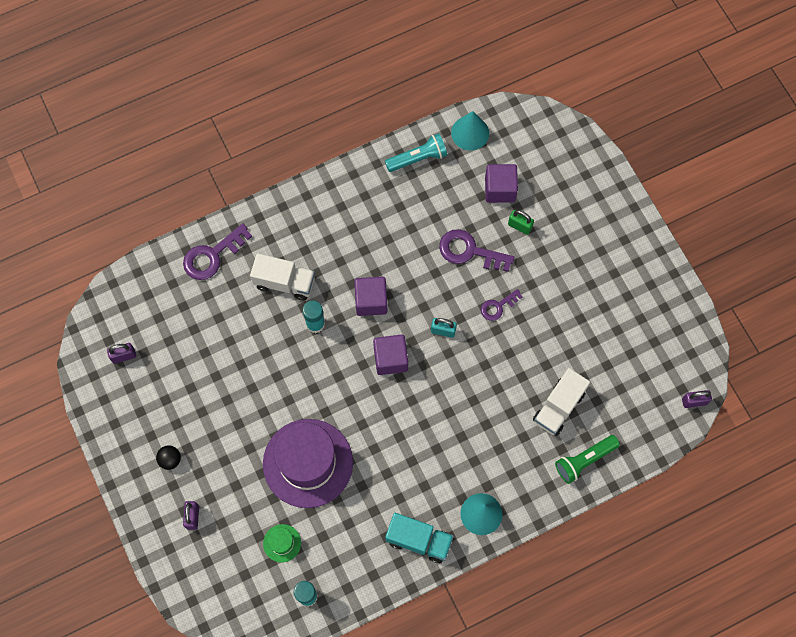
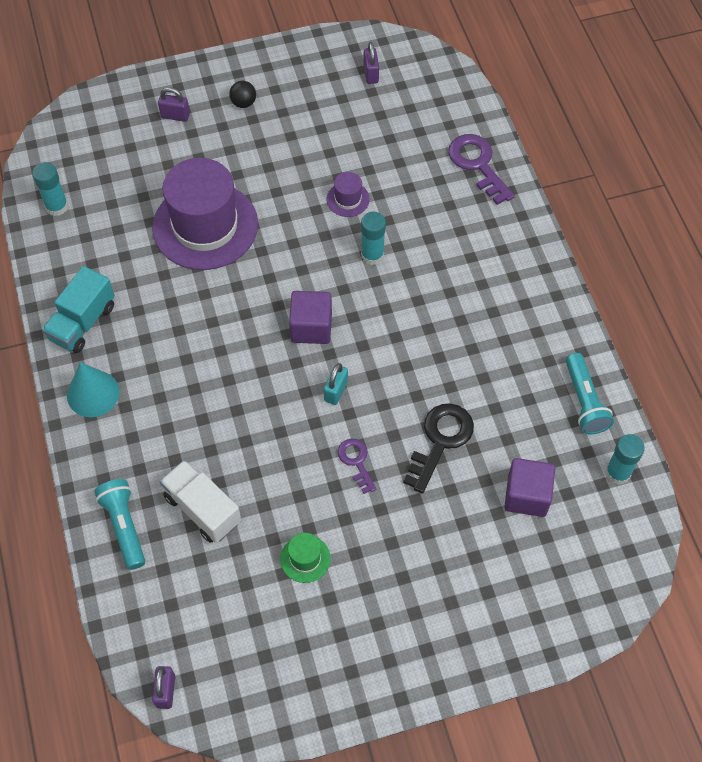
camera: 100 degrees right, 10 degrees down
white truck [250,253,315,301] -> none
green hat [263,524,301,563] -> green hat moved to [280,533,331,583]
purple cube [354,277,387,316] -> none
purple key [439,229,514,272] -> black key [403,403,474,494]
turquoise cone [451,111,489,150] -> turquoise glue stick [605,434,645,485]
green padlock [508,210,534,235] -> none
green flashlight [555,435,620,484] -> turquoise flashlight [94,479,145,570]
none -> purple hat [327,172,370,217]

